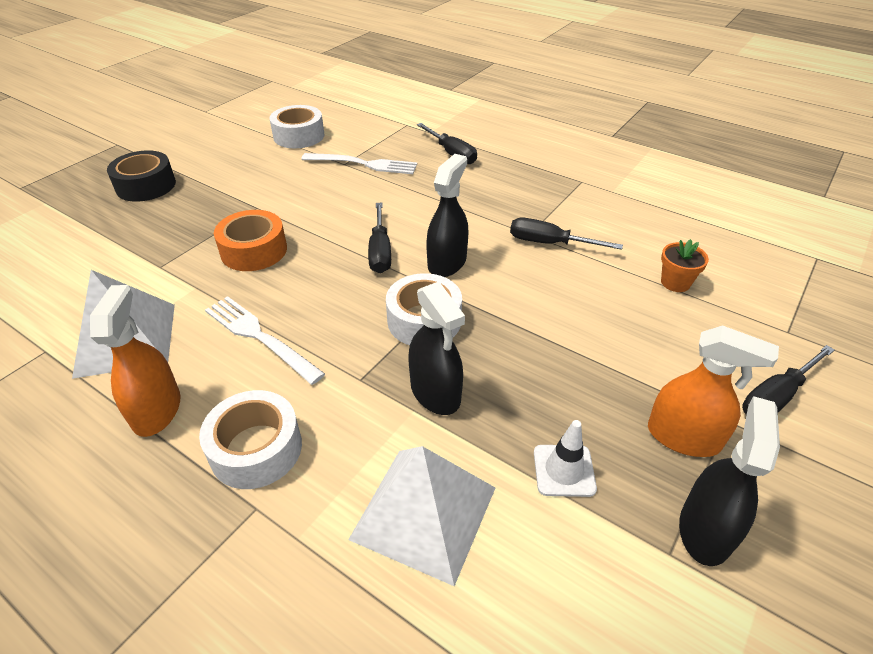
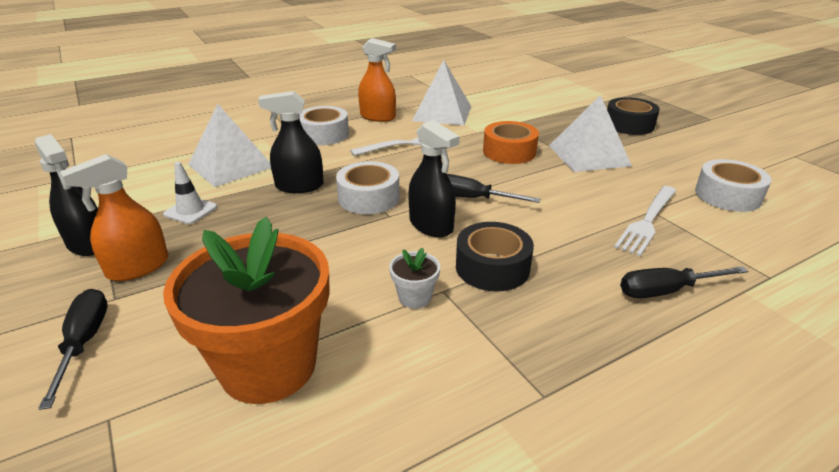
camera: 115 degrees right, 10 degrees down
black screwdriver [510,218,623,250] -> white flower pot [389,248,440,309]
orange flower pot [661,239,709,292] -> orange flower pot [163,217,329,404], size x2.48
none -> black tape [456,222,534,292]
none -> white pyramid [549,95,632,172]

